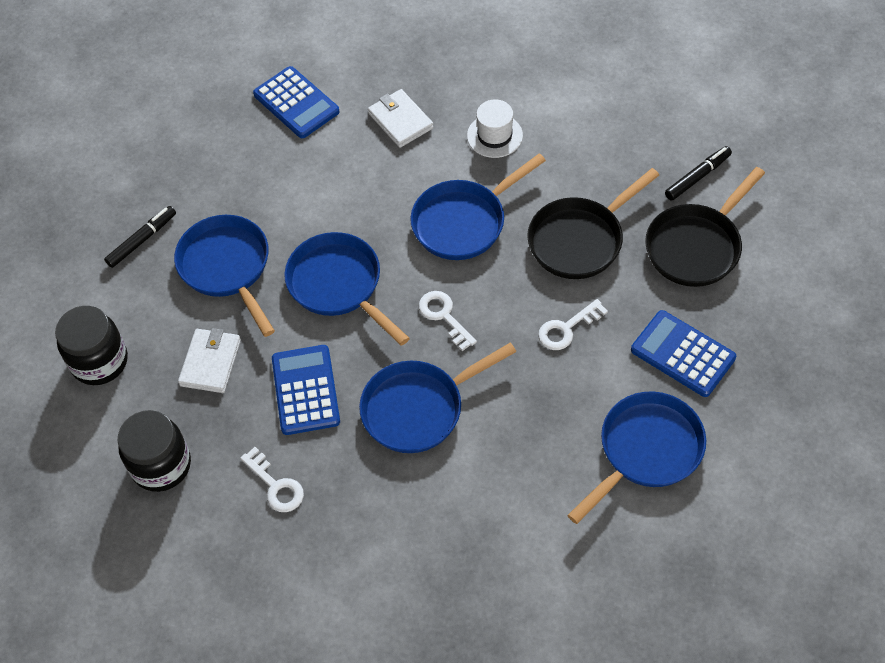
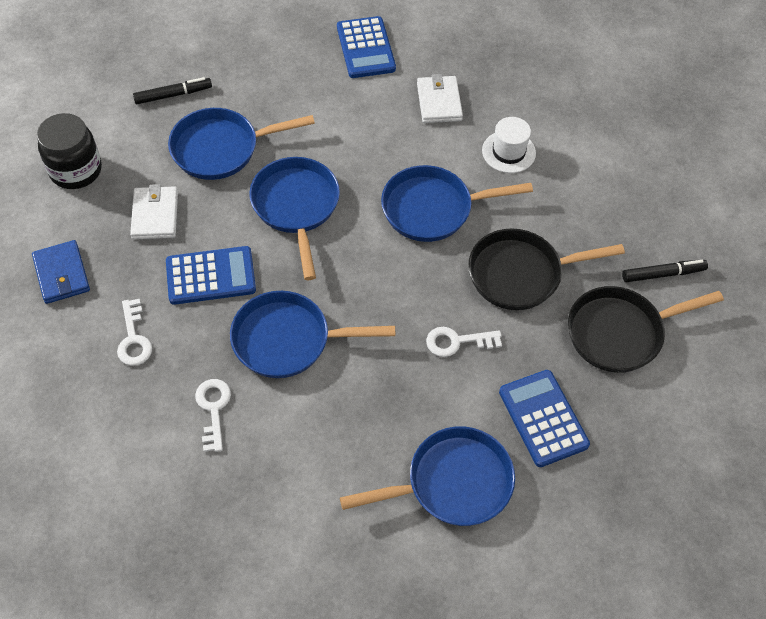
camera: 25 degrees right, 0 degrees up
black jar [118,410,191,492] -> blue wallet [32,240,90,304]
blue pan [174,215,275,337] -> blue pan turned 105 degrees counterclockwise [168,108,315,180]
white wallet [178,328,241,393] -> white wallet turned 45 degrees counterclockwise [130,184,178,239]
blue calculator [272,345,340,435] -> blue calculator turned 60 degrees clockwise [166,246,256,305]
white key [419,291,477,351] -> white key moved to [195,379,231,452]

